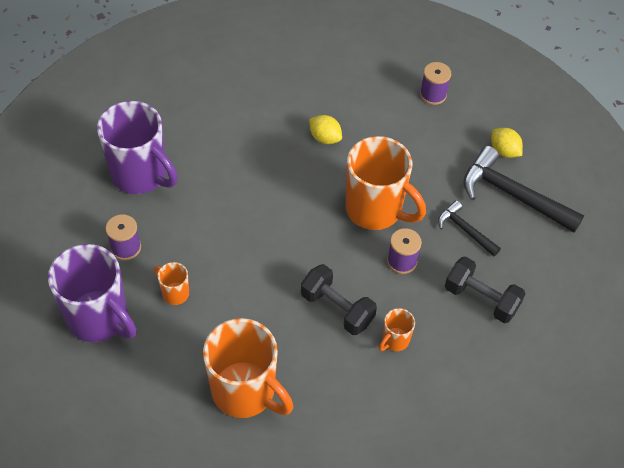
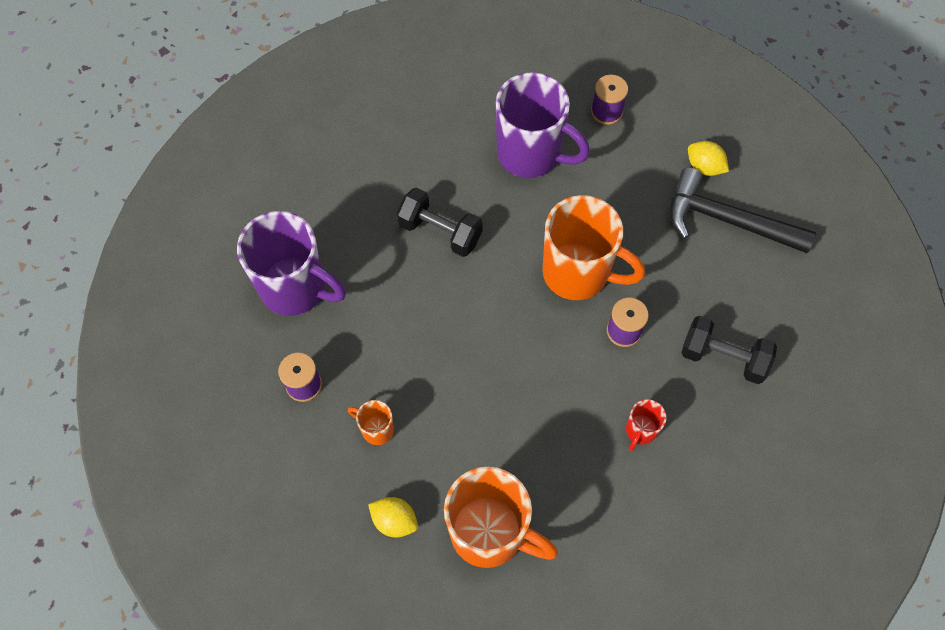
camera: 10 degrees left, 10 degrees up
purple mug [48,244,136,342] -> purple mug moved to [496,72,590,178]
black dumbbell [301,264,377,335] -> black dumbbell moved to [397,188,483,257]
yellow lemon [309,115,342,144] -> yellow lemon moved to [368,497,418,537]
orange mug [379,308,415,351] -> red mug [626,399,667,451]
black hammer [438,200,501,257] -> none

